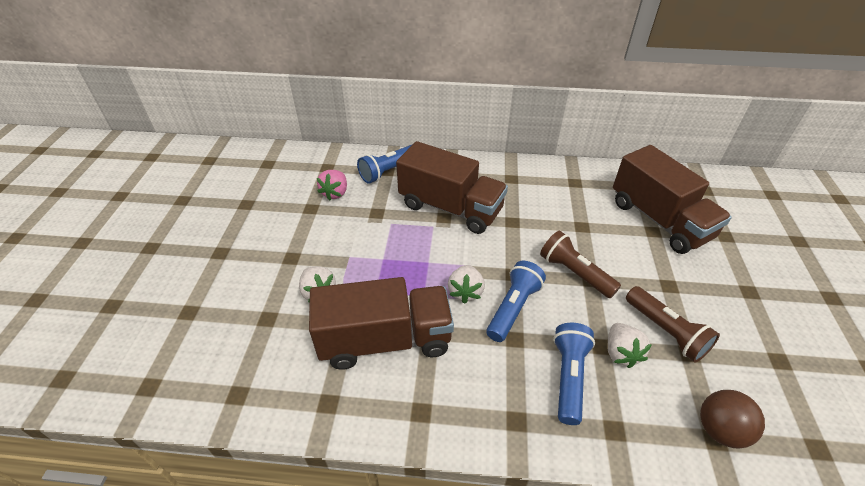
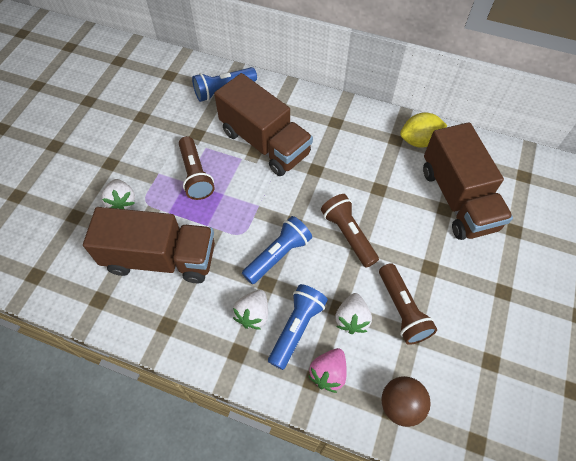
camera: 15 degrees right, 15 degrees up
pink strawberry [317,170,347,200] -> pink strawberry moved to [308,348,347,393]
white strawberry [448,265,485,304] -> white strawberry moved to [233,290,268,329]
none -> brown flashlight [179,136,215,200]
none -> yellow lemon [400,112,447,148]

